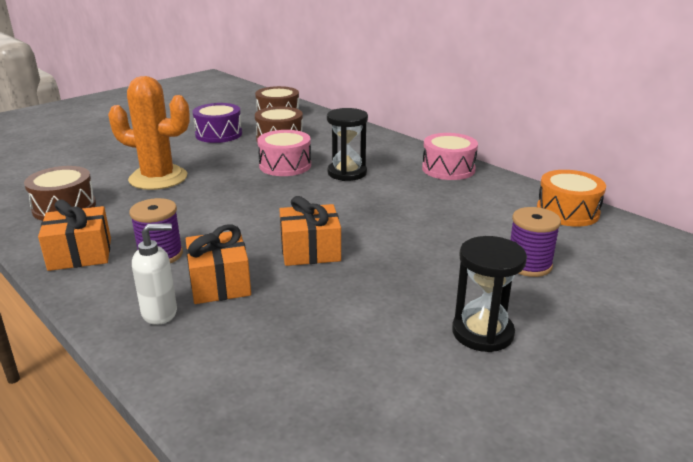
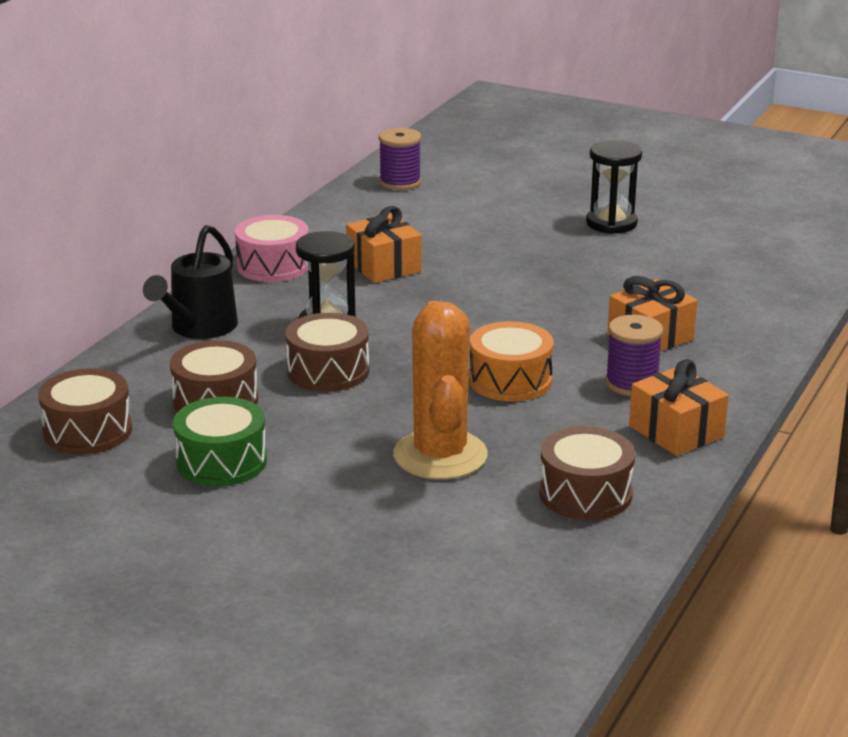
camera: 110 degrees left, 0 degrees up
white soap dispenser [132,223,177,325] -> none
purple drum [193,103,242,143] -> green drum [173,397,267,486]
pink drum [257,130,311,176] -> brown drum [286,313,369,392]
orange gift [279,196,341,266] -> orange gift moved to [346,206,422,283]
purple spool [510,207,561,277] -> purple spool moved to [379,128,421,190]
orange drum [537,170,606,227] -> orange drum moved to [469,321,554,401]
none -> black watering can [143,225,238,339]

